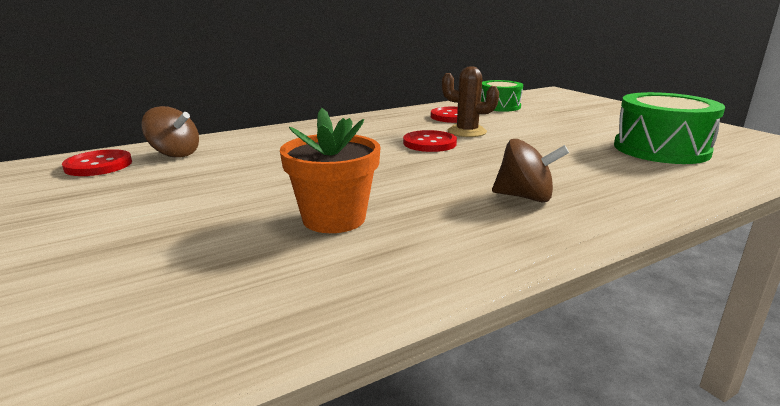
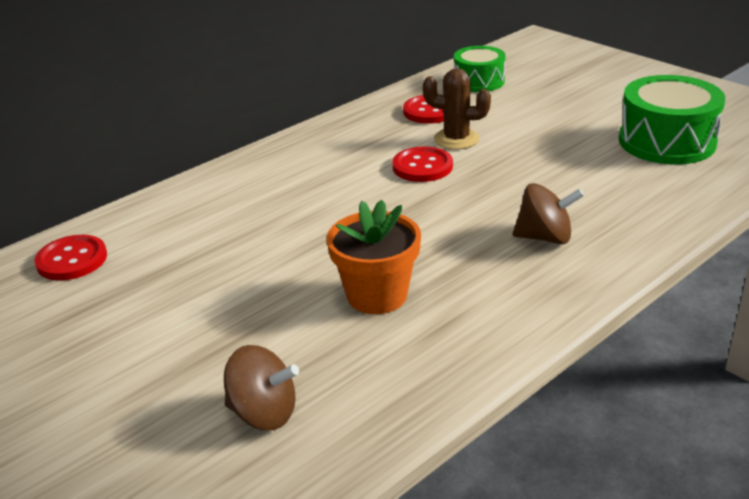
camera: 10 degrees left, 10 degrees up
brown spinning top [142,106,199,158] -> brown spinning top moved to [224,345,299,430]

